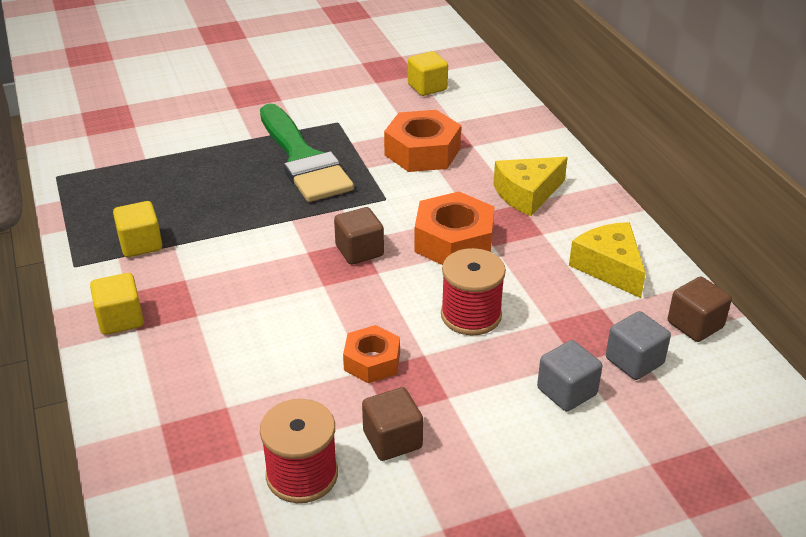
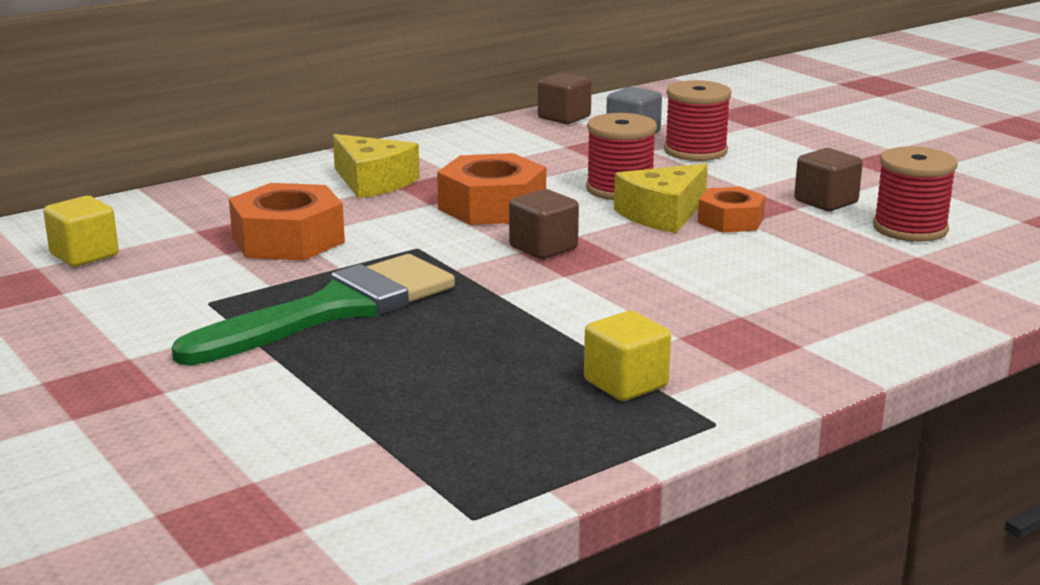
camera: 105 degrees left, 15 degrees down
yellow cube [90,273,144,335] -> none
grey cube [537,340,602,411] -> red spool [664,80,732,161]
yellow cheese [569,222,646,298] -> yellow cheese moved to [614,164,708,233]

